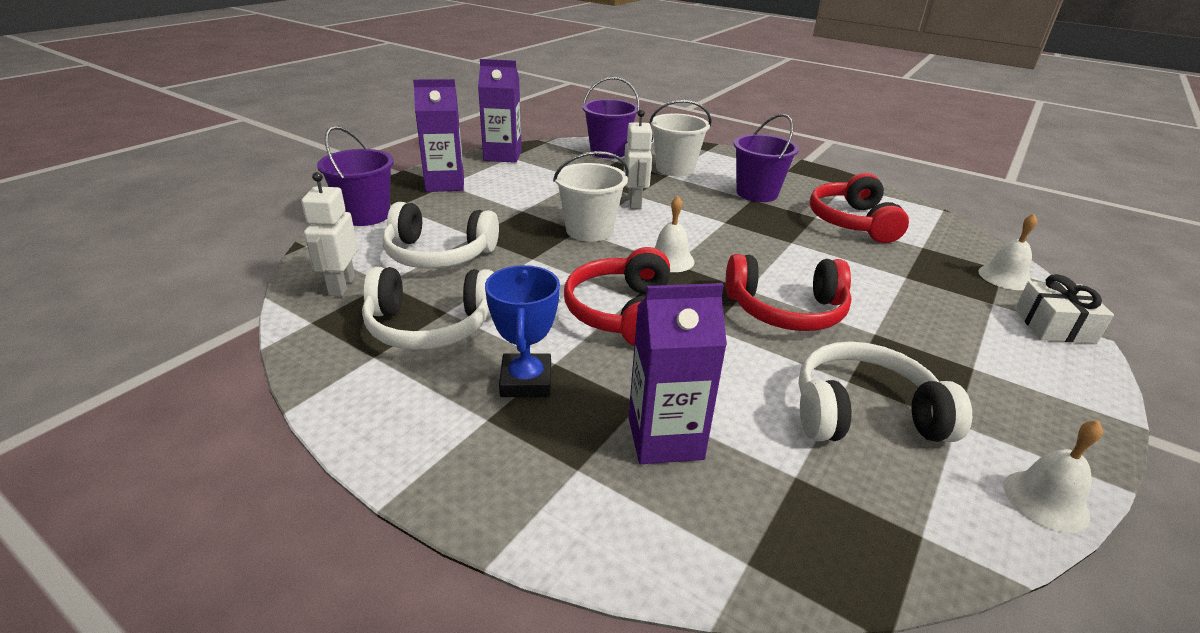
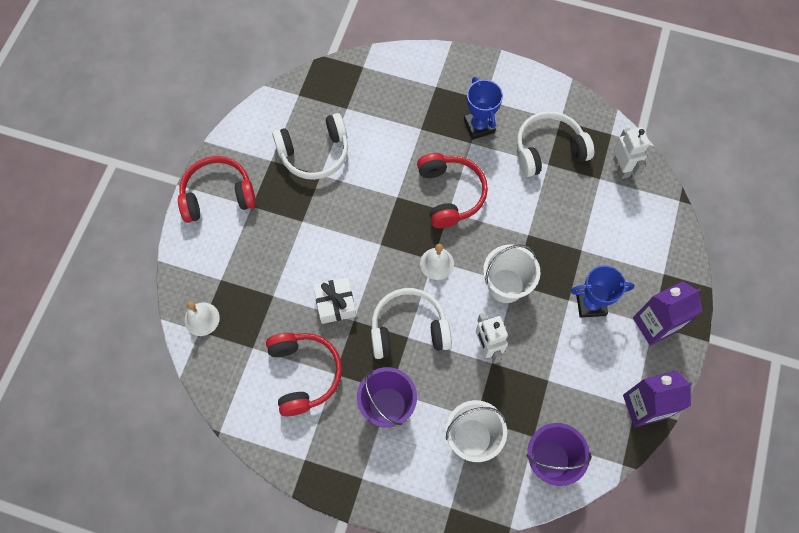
camera: 165 degrees right, 35 degrees up
purple bucket [317,126,394,226] -> none
white headphones [383,202,499,269] -> white headphones moved to [371,288,452,359]
purple carton [628,283,727,464] -> none
red headphones [725,254,852,331] -> red headphones moved to [178,156,256,223]
white bell [1004,420,1103,533] -> none
white gift [1015,274,1114,344] -> white gift moved to [313,277,356,324]
none -> blue trophy [570,265,634,318]

